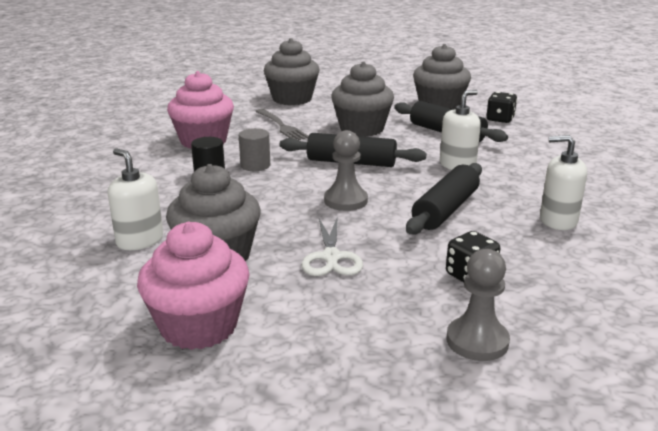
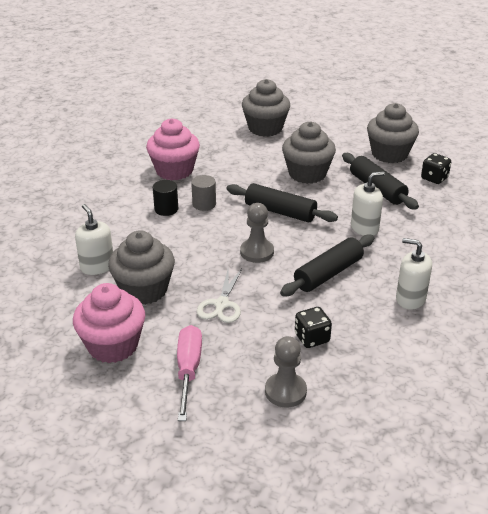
camera: 15 degrees right, 10 degrees up
grey fork [255,109,309,140] -> none
none -> pink screwdriver [177,325,202,421]

